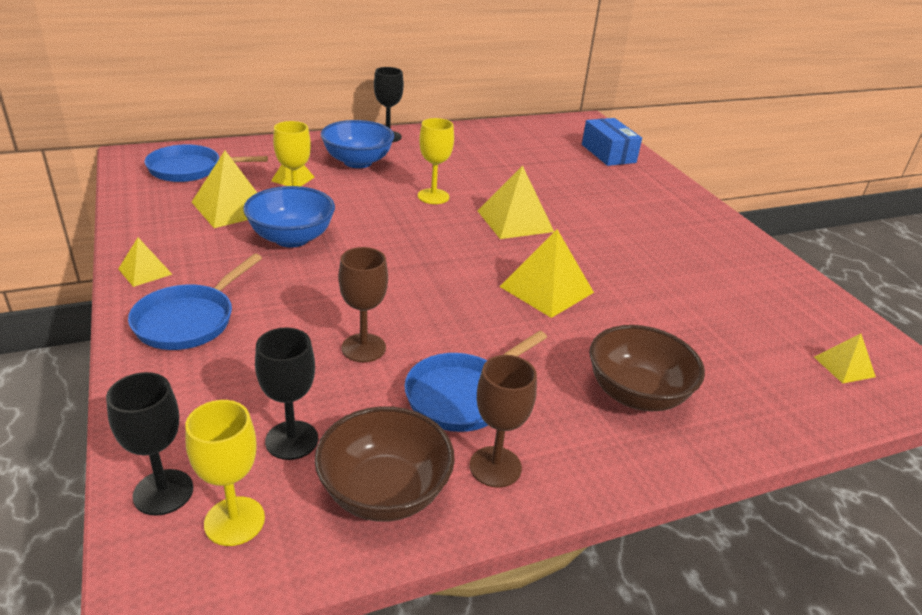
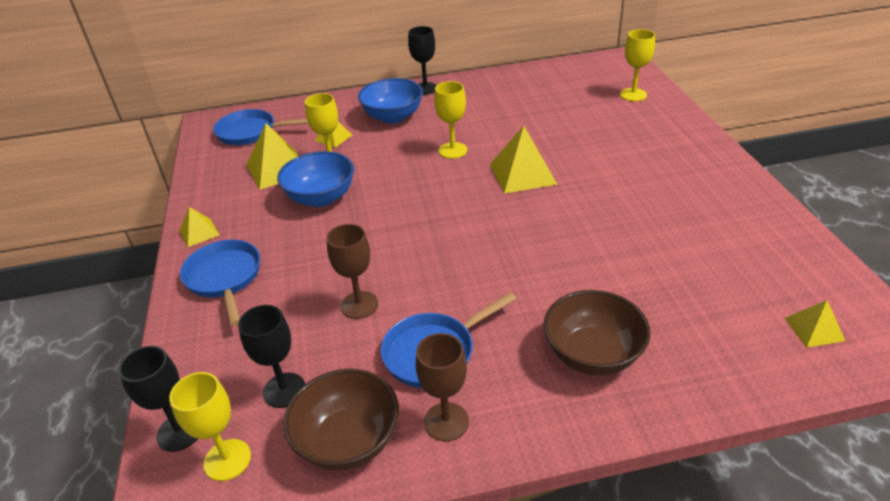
camera: 15 degrees right, 5 degrees up
blue pan [128,254,262,350] -> blue pan turned 120 degrees clockwise [180,240,260,326]
yellow pyramid [499,229,594,318] -> none
blue box [582,118,642,166] -> yellow goblet [620,29,655,101]

